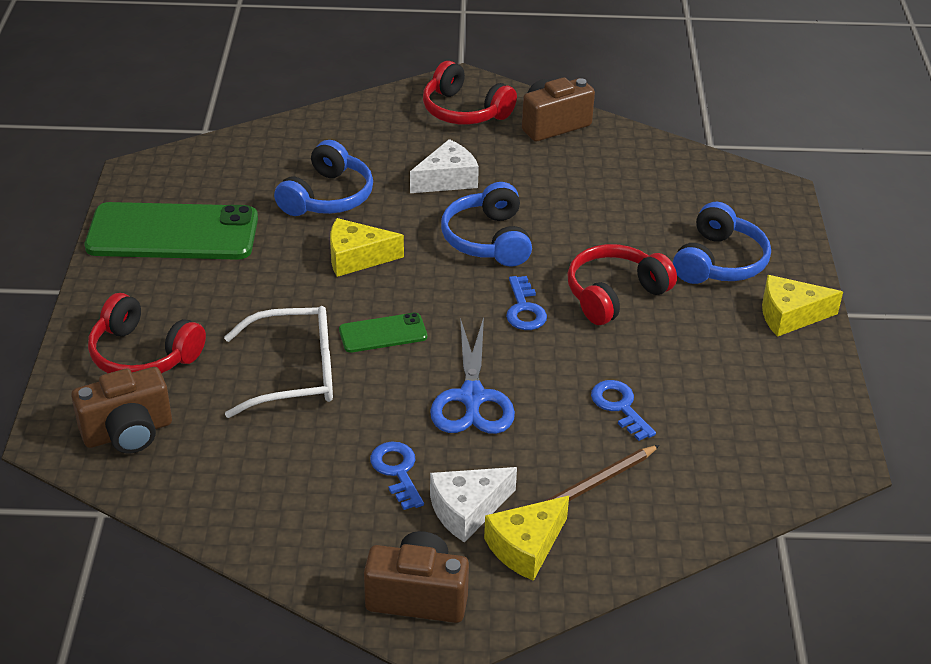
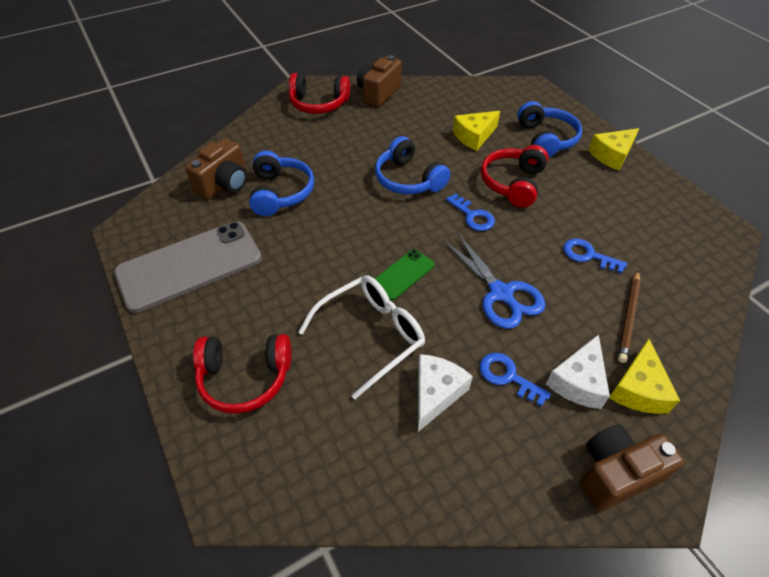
camera: 30 degrees left, 10 degrees up
brown camera [71,367,172,453] -> brown camera moved to [185,138,247,200]
green phone [85,202,258,260] -> grey phone [114,221,262,313]
yellow cheese [330,218,404,277] -> yellow cheese moved to [453,111,500,151]
white cheese [410,139,479,193] -> white cheese moved to [418,354,473,432]

